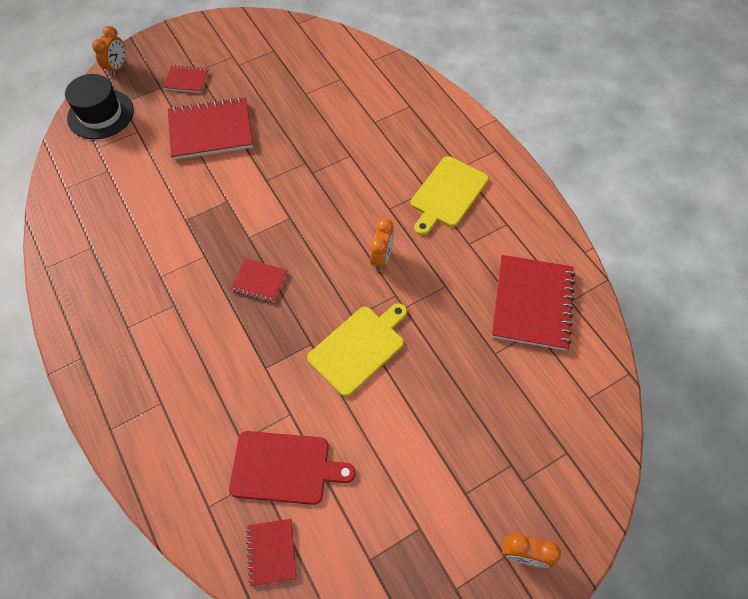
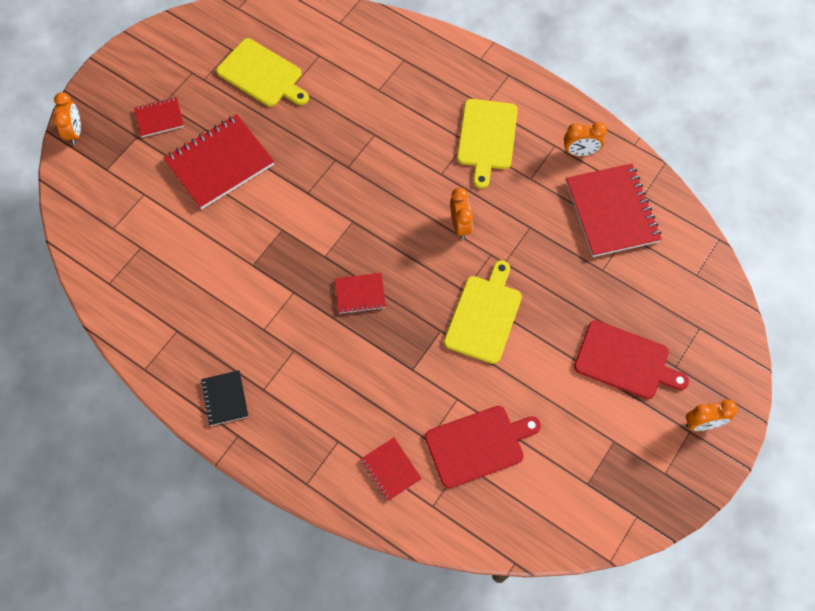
camera: 25 degrees left, 5 degrees up
black hat [65,74,134,139] -> none
red notebook [246,519,296,586] -> red notebook moved to [361,438,422,501]
none -> black notebook [201,370,249,426]
none -> yellow cutting board [216,38,309,107]
none -> orange clock [564,122,607,156]
none -> red cutting board [574,320,689,399]

